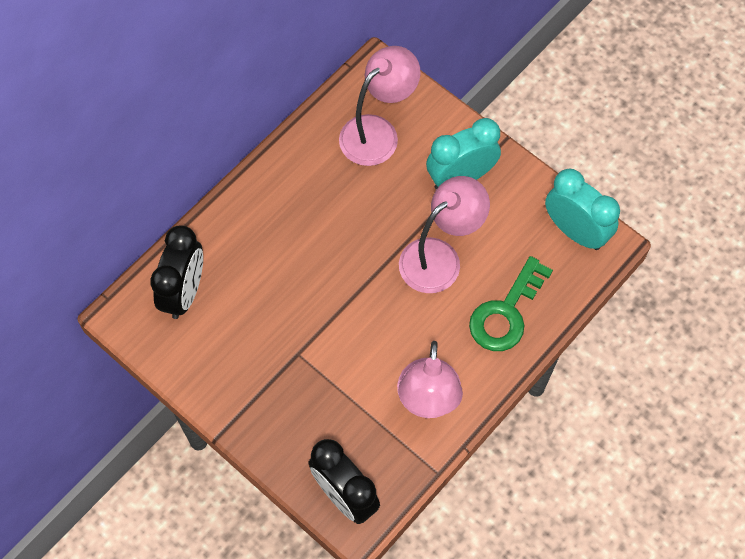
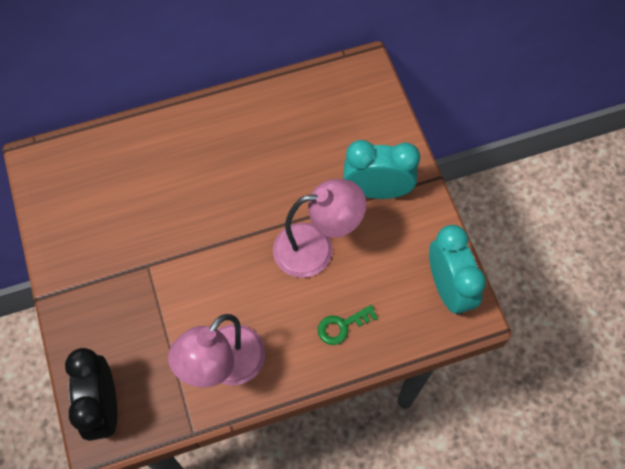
camera: 30 degrees right, 0 degrees up
black clock [150,225,203,319] -> none
pink lamp [339,46,421,166] -> none
green key [469,256,553,351] -> green key [318,305,378,345], size x0.56

